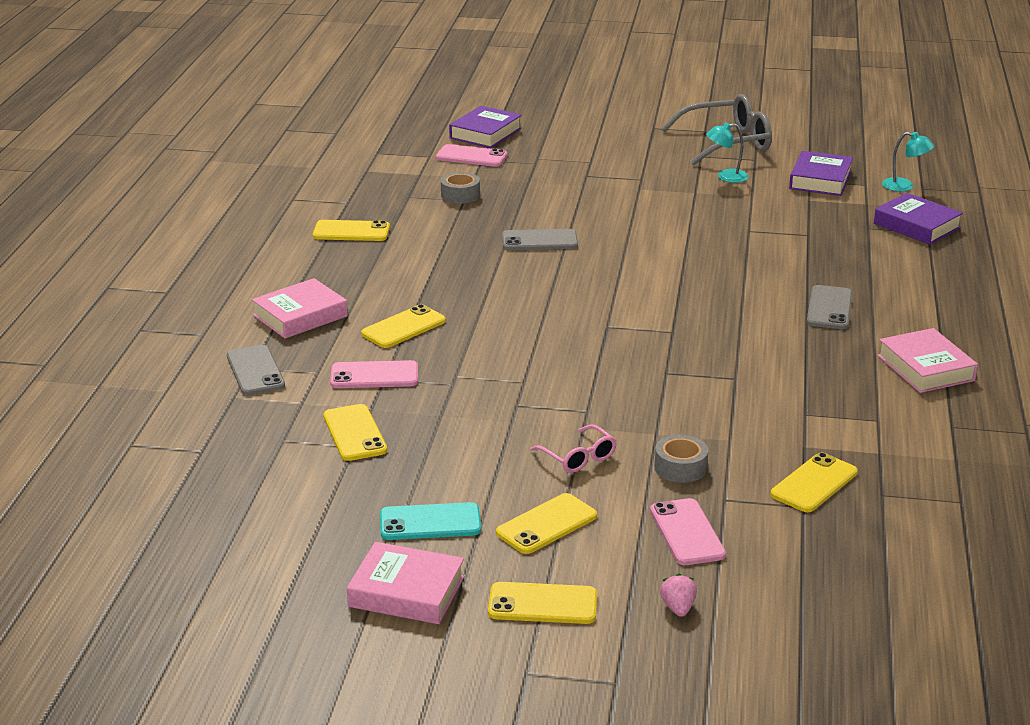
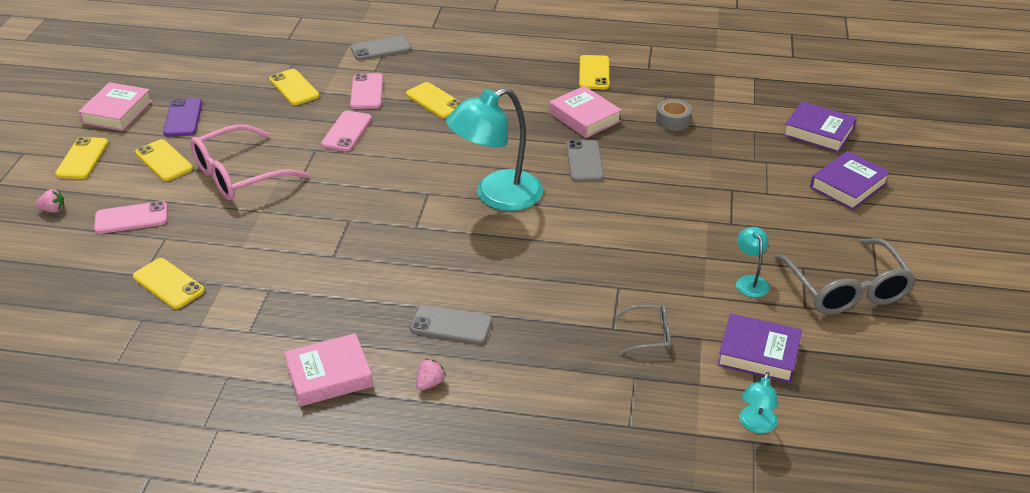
camera: 90 degrees right, 10 degrees up
pink book [252,278,348,339] -> pink book moved to [549,86,622,138]
yellow phone [323,404,387,461] -> yellow phone turned 75 degrees clockwise [269,69,320,105]
turquoise phone [380,502,481,540] -> purple phone [163,98,202,137]
pink phone [436,144,507,167] -> pink phone moved to [321,111,372,151]
pink glasses [530,424,617,473] -> pink glasses [190,124,309,200], size x2.00
grey tape [655,435,708,483] -> none
purple book [874,193,963,245] -> purple book moved to [810,151,890,210]
none -> pink strawberry [416,359,446,390]
none -> turquoise lamp [446,88,543,211]
none -> grey glasses [615,305,671,355]

